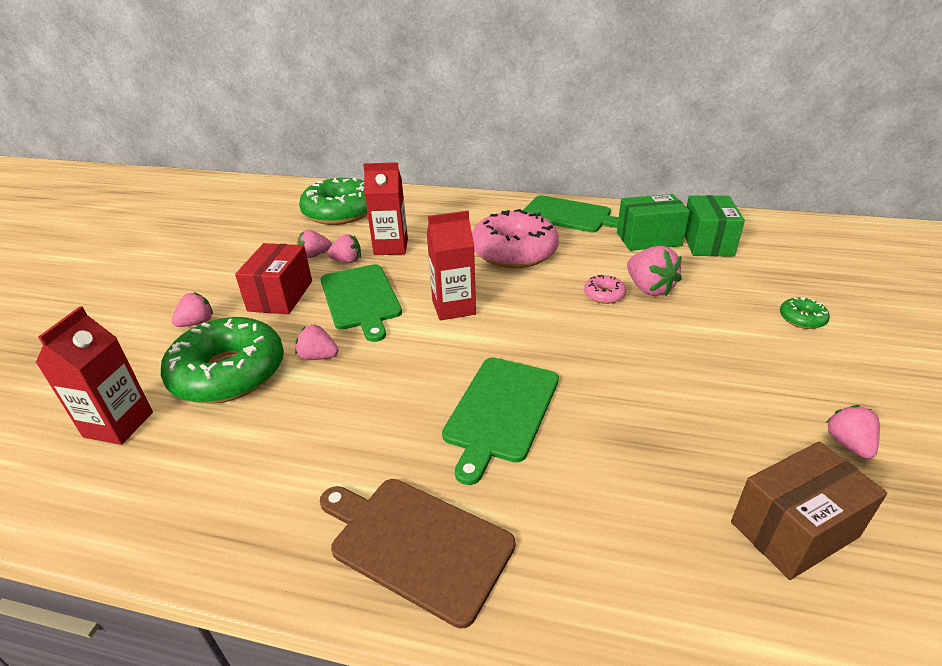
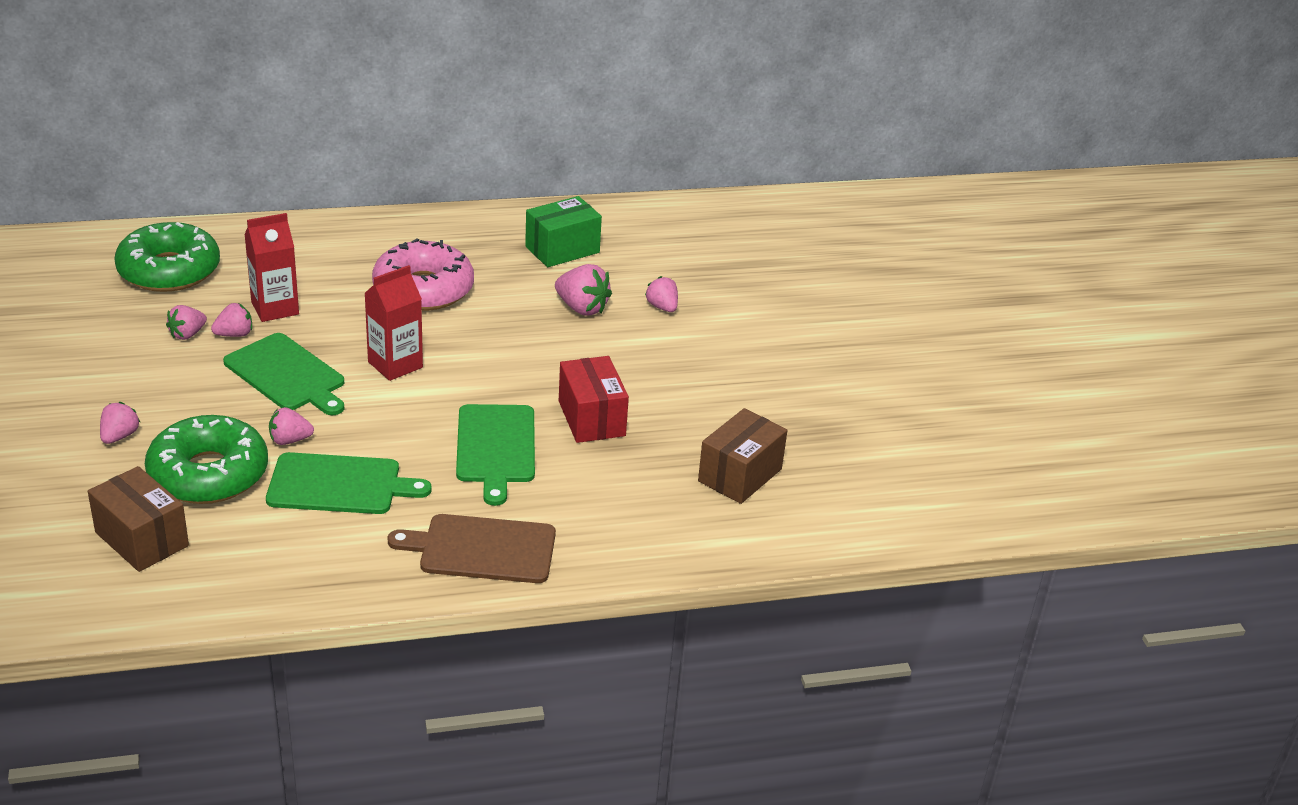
camera: 30 degrees left, 0 degrees up
red carton [36,306,153,445] -> brown box [88,466,189,572]
red box [235,243,312,314] -> red box moved to [559,356,629,443]
green cutting board [523,195,619,232] -> green cutting board moved to [266,452,432,514]
pink donut [584,275,626,304] -> none
green box [684,195,745,257] -> none
green donut [780,297,830,329] -> none
pink strawberry [826,405,880,459] -> pink strawberry moved to [645,276,678,312]

